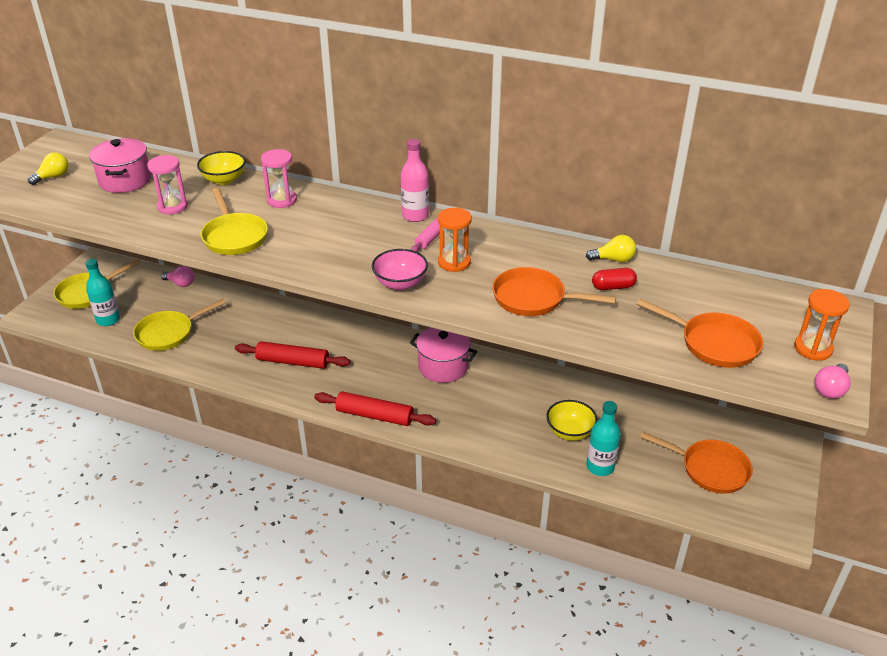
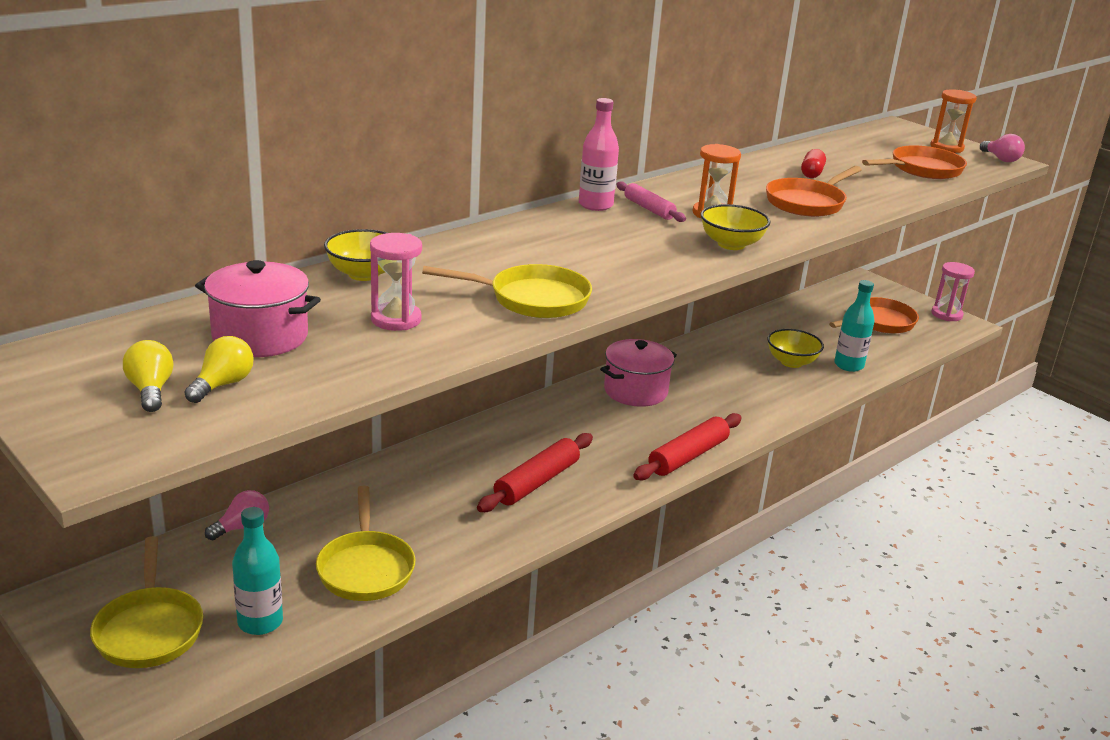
camera: 65 degrees left, 10 degrees down
pink hourglass [261,149,297,208] -> pink hourglass moved to [931,262,975,321]
pink bowl [372,249,428,290] -> yellow bowl [701,204,771,250]
yellow light bulb [586,235,636,262] -> yellow light bulb moved to [184,336,254,403]

